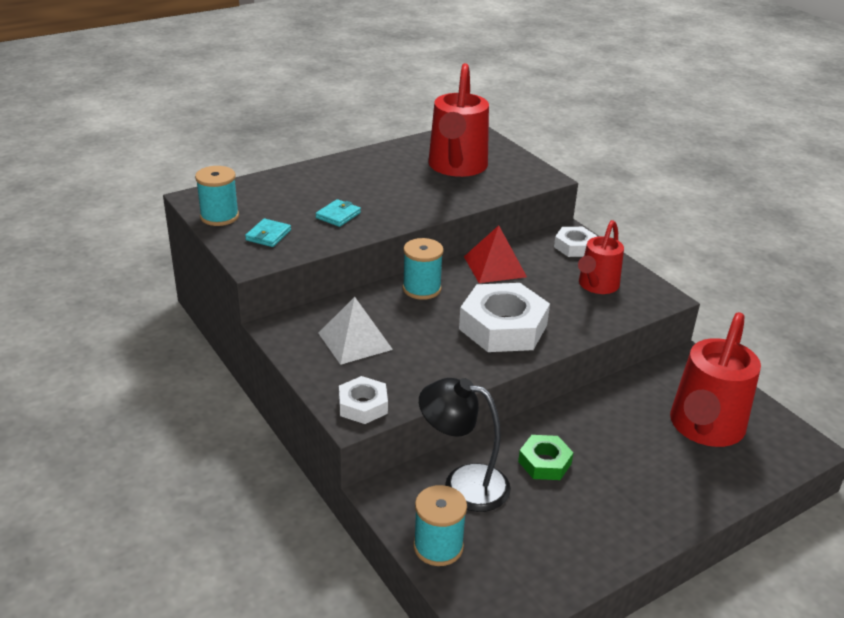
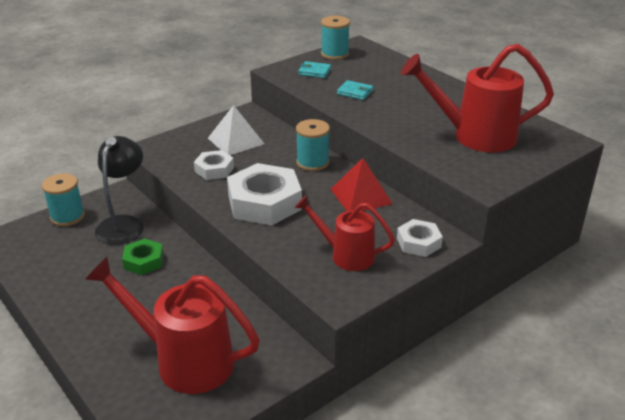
camera: 85 degrees right, 0 degrees up
white nut [339,376,388,424] -> white nut moved to [194,150,234,180]

